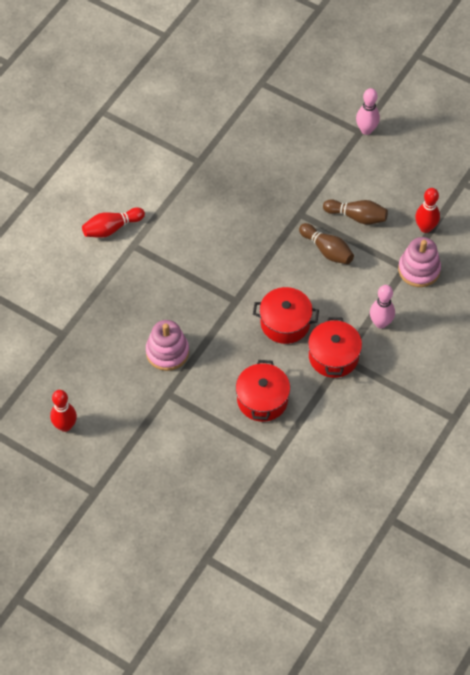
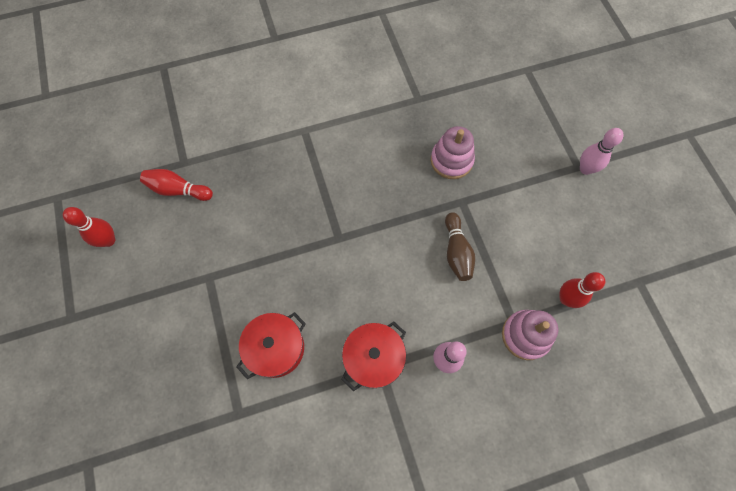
camera: 40 degrees right, 10 degrees up
red bowling pin [82,207,145,238] -> red bowling pin moved to [140,169,213,201]
pink stacking toy [146,320,189,371] -> pink stacking toy moved to [431,126,475,179]
red pot [253,287,319,344] -> none
brown bowling pin [323,199,388,225] -> none

